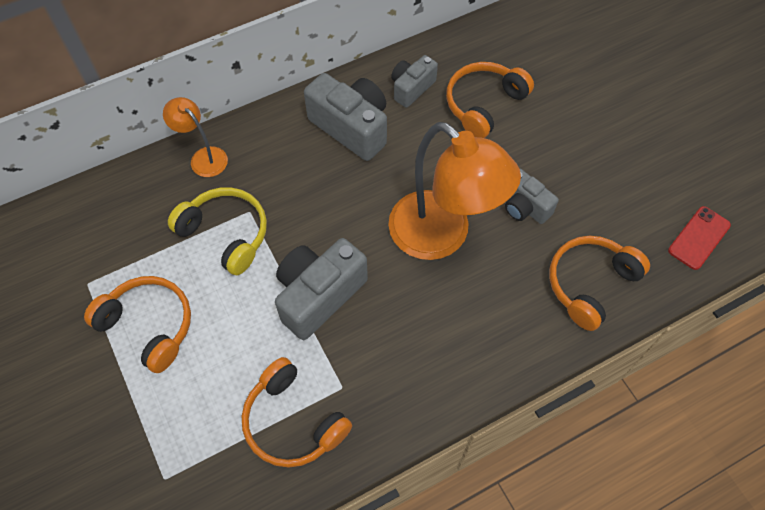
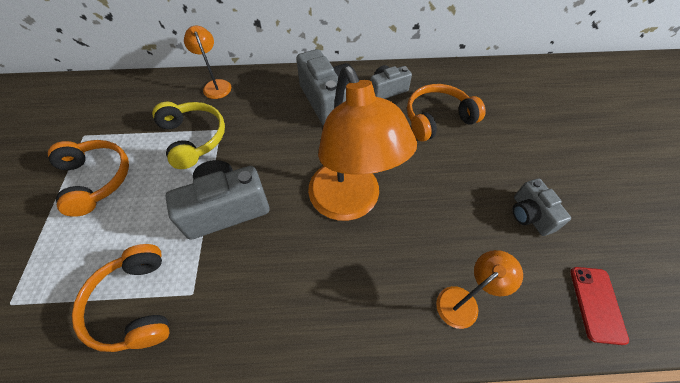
camera: 25 degrees right, 5 degrees down
grey camera [505,168,559,224] -> grey camera moved to [512,178,571,236]
orange headphones [549,236,650,331] -> orange lamp [436,250,523,329]
red phone [668,206,731,270] -> red phone turned 60 degrees counterclockwise [570,267,629,345]

